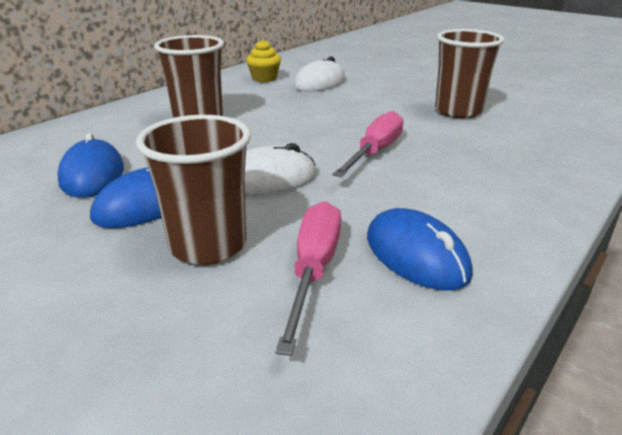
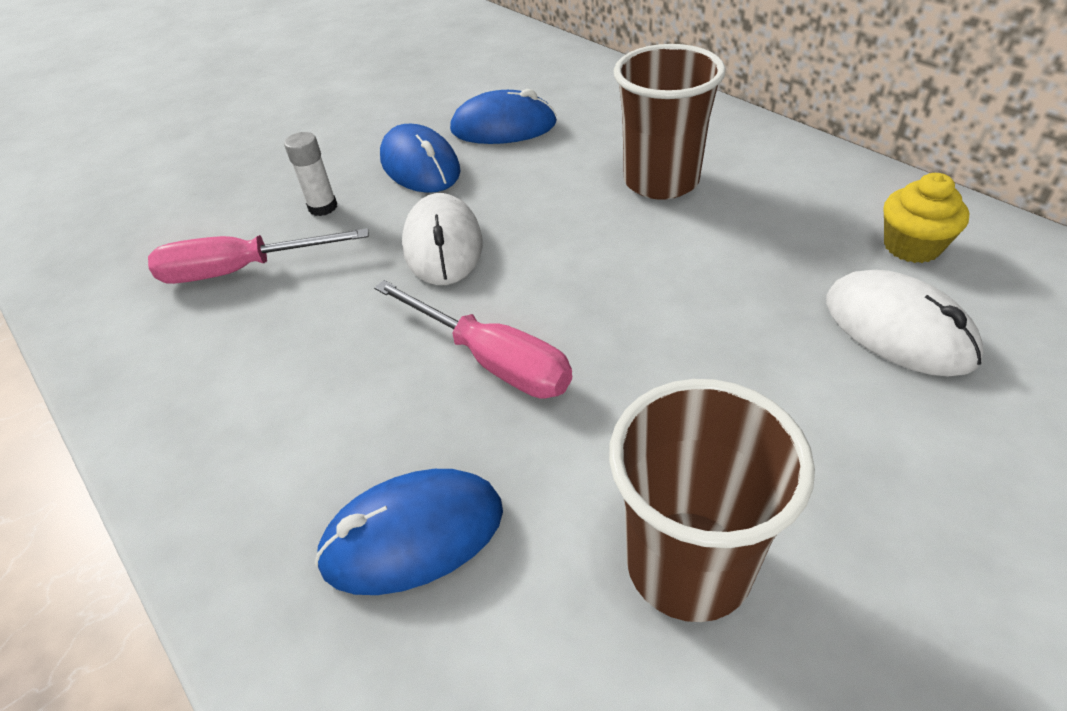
camera: 105 degrees right, 15 degrees up
brown cup [136,115,251,265] -> white glue stick [284,132,337,216]
pink screwdriver [275,201,341,356] -> pink screwdriver turned 150 degrees clockwise [148,228,368,284]
blue mouse [367,208,473,291] -> blue mouse moved to [315,469,503,595]

